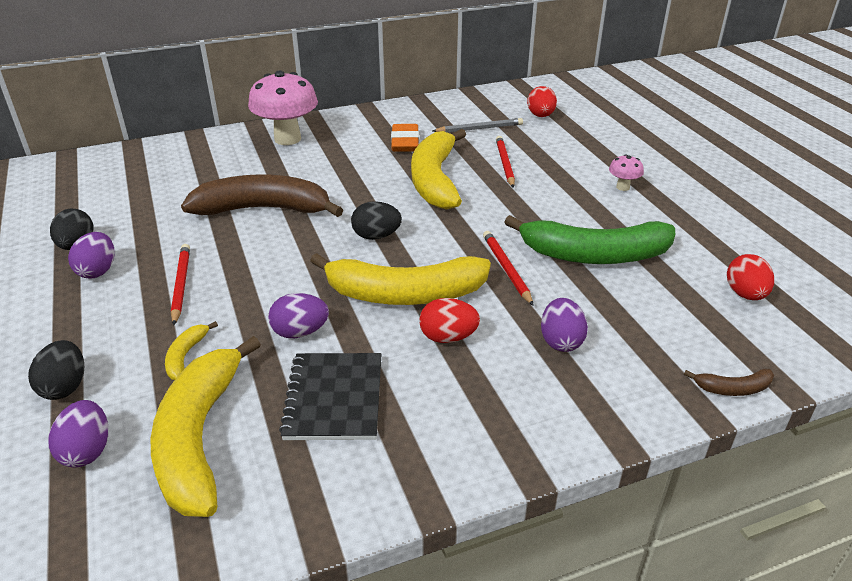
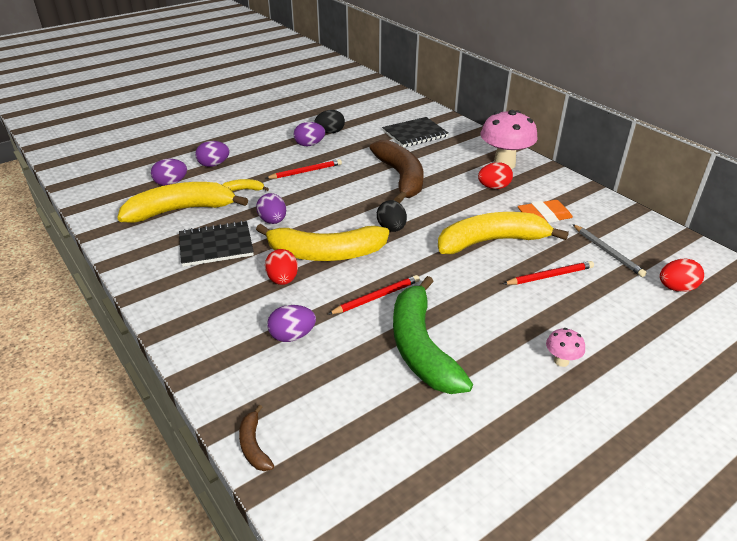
camera: 75 degrees right, 0 degrees up
black egg [28,340,84,400] -> purple egg [195,141,229,167]
yellow banana [310,253,491,305] -> yellow banana turned 75 degrees counterclockwise [256,224,389,261]
red egg [727,254,774,300] -> red egg moved to [478,162,513,189]
none -> black notebook [382,117,448,147]

